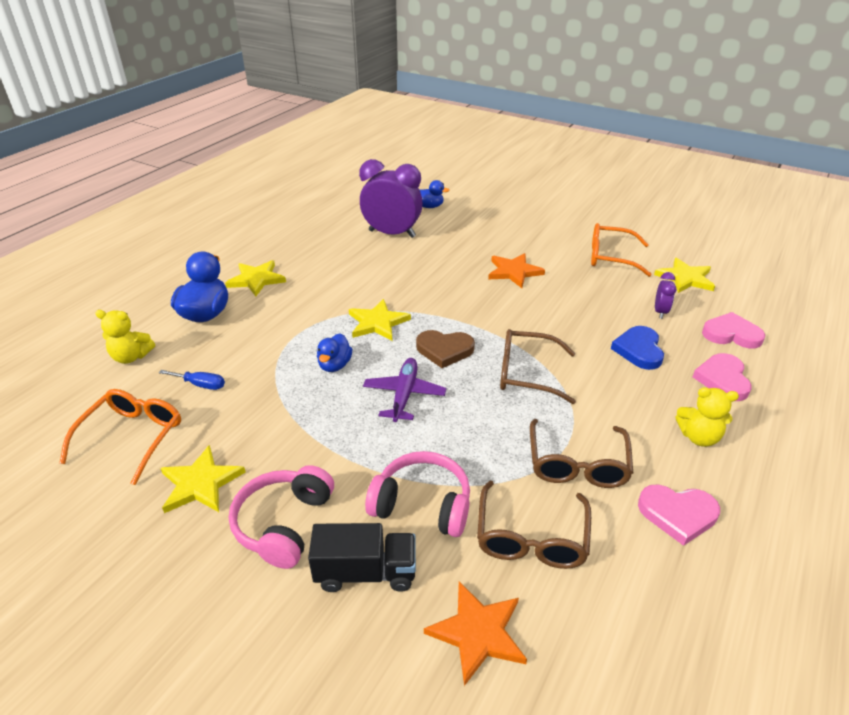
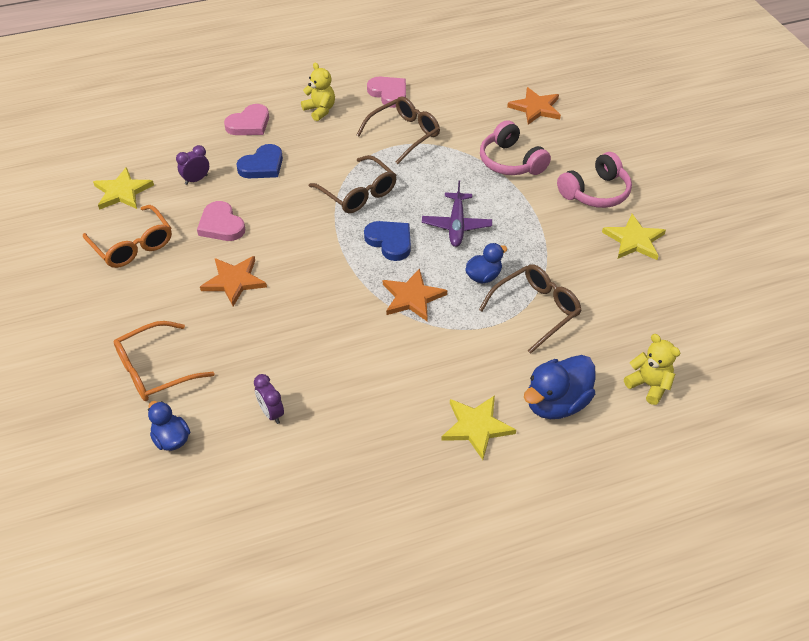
camera: 140 degrees left, 10 degrees up
orange glasses [59,389,181,485] -> orange glasses moved to [114,321,214,401]
blue screwdriver [159,370,225,390] -> none
black truck [308,523,416,592] -> none
yellow star [349,299,411,341] -> orange star [383,268,447,321]
purple clock [359,159,423,238] -> purple clock [254,374,284,424], size x0.45
purple plane [363,358,446,422] -> purple plane turned 45 degrees counterclockwise [422,181,492,247]
brown heart [416,330,475,368] -> blue heart [364,221,411,261]
brown glasses [477,481,591,569] -> brown glasses moved to [479,264,582,354]
pink heart [702,312,765,349] -> pink heart moved to [197,201,245,241]

